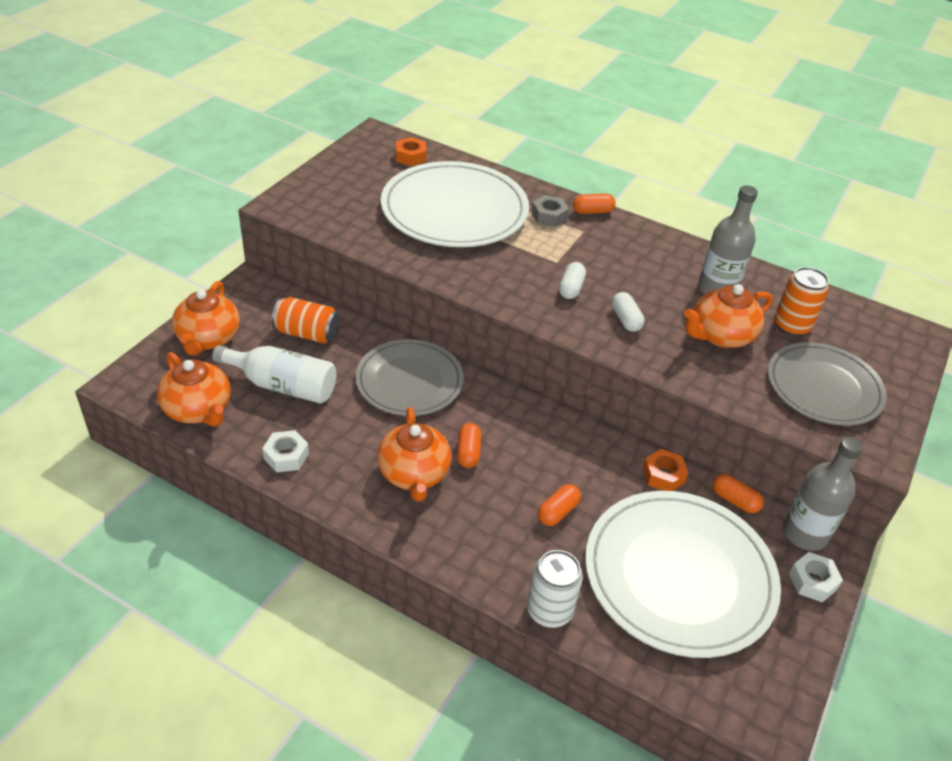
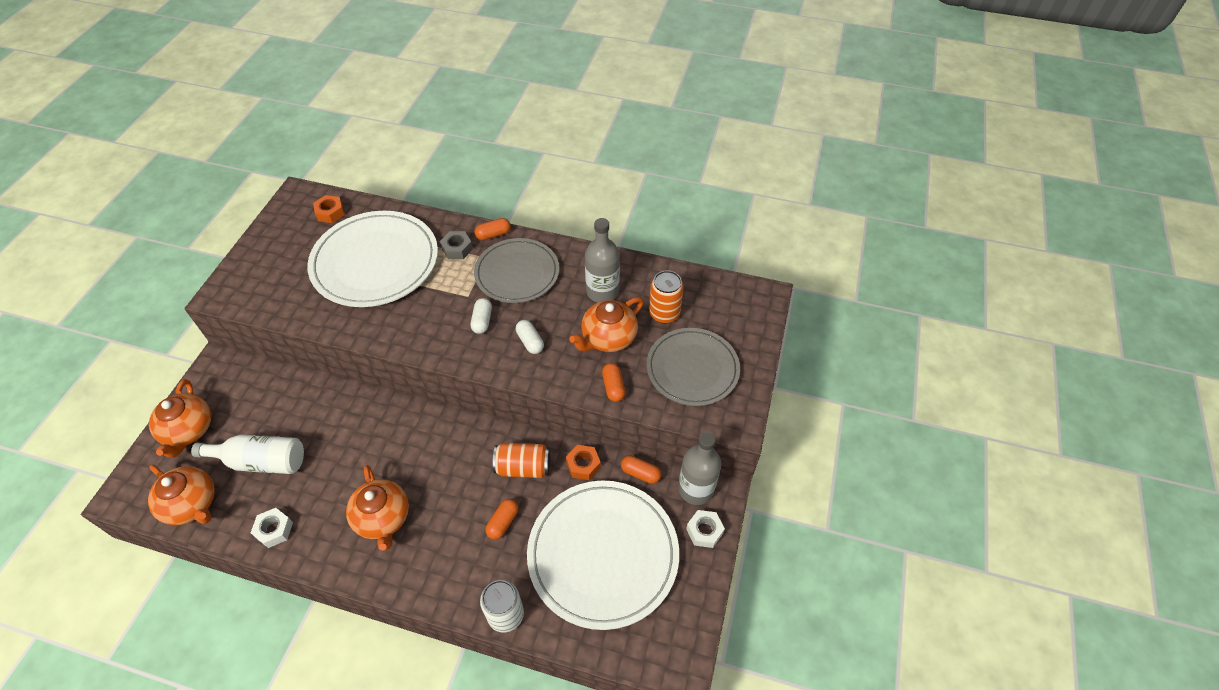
camera: 10 degrees left, 10 degrees up
orange can [272,297,340,343] -> orange can moved to [493,443,550,478]
grey plate [355,339,464,416] -> grey plate moved to [474,238,559,303]
orange capsule [457,423,481,468] -> orange capsule moved to [602,363,625,402]

